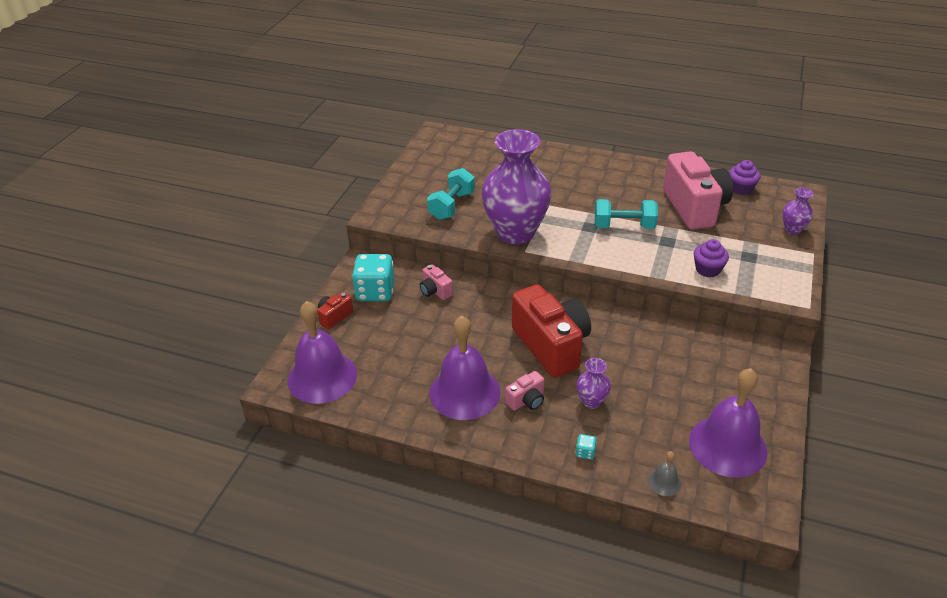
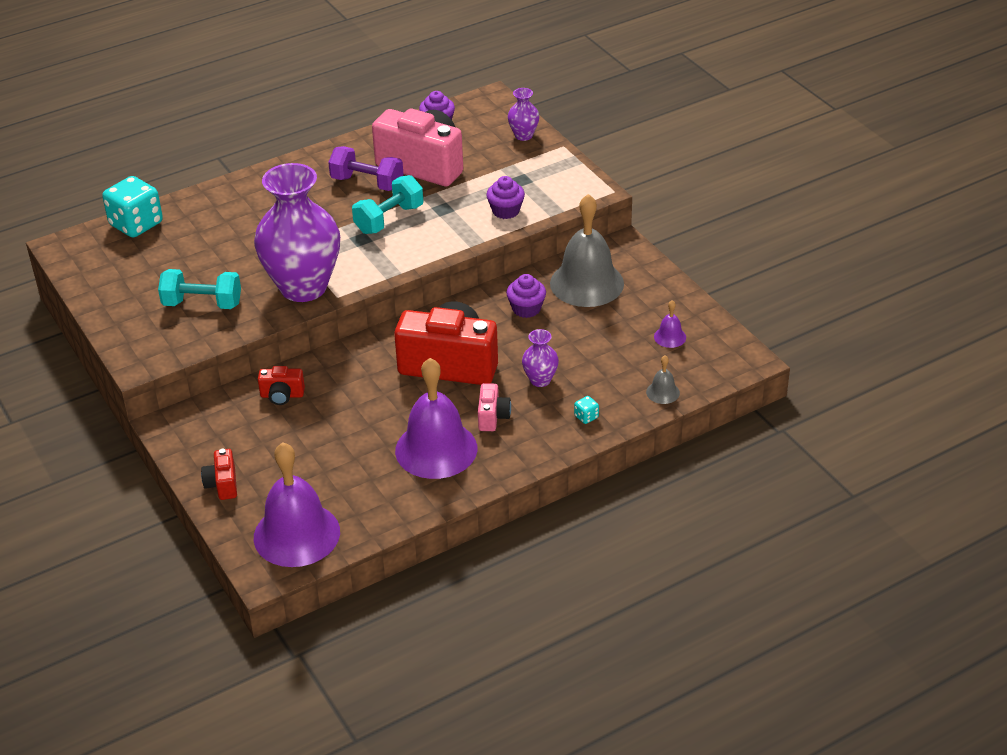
camera: 50 degrees left, 0 degrees up
turquoise dice [352,254,395,301] -> turquoise dice moved to [102,176,163,238]
pink camera [420,264,453,300] -> red camera [258,366,305,405]
turquoise dumbbell [427,168,475,220] -> turquoise dumbbell turned 60 degrees counterclockwise [158,269,241,309]
purple bell [689,368,768,478] -> purple bell [654,300,686,348], size x0.42
none -> purple dumbbell [328,146,404,191]
none -> purple cupcake [506,274,546,318]
none -> grey bell [550,194,624,307]

